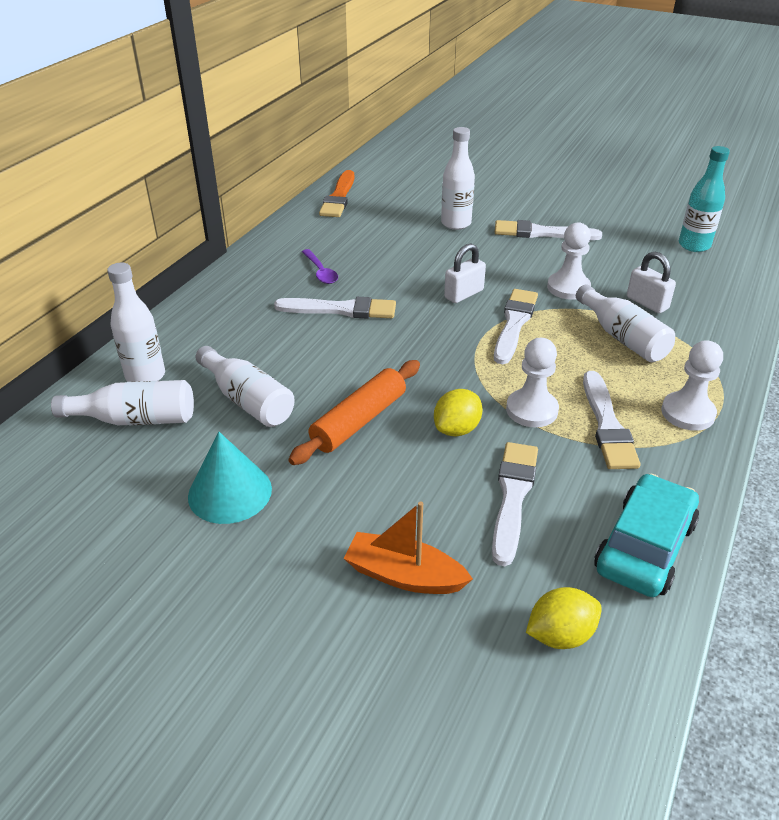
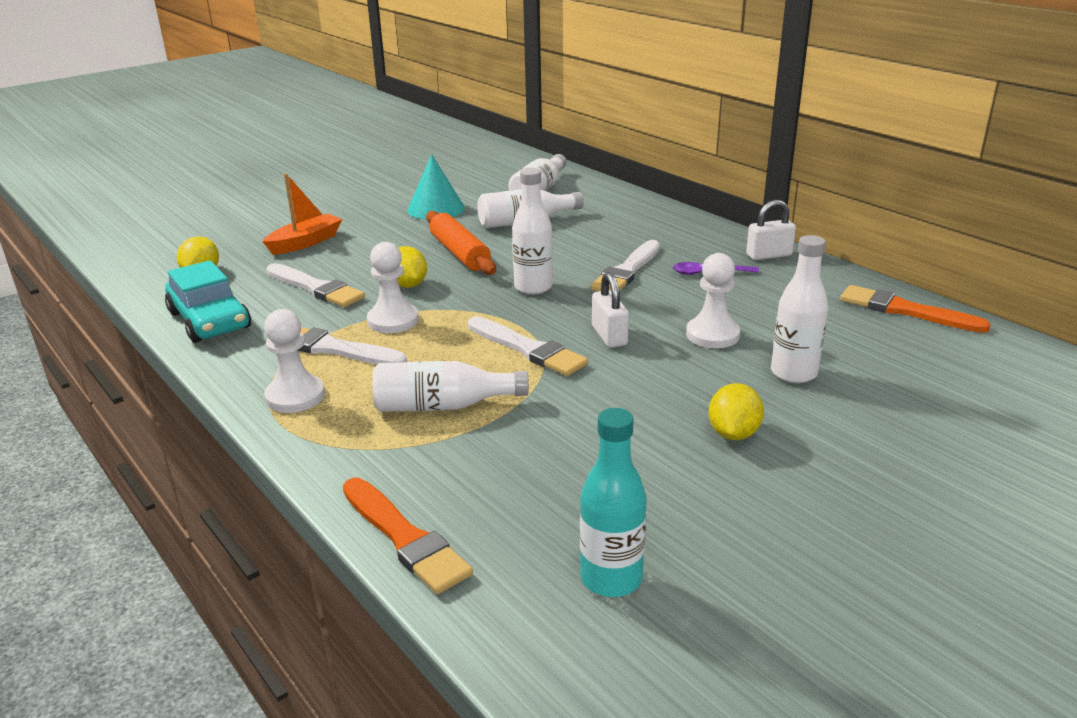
camera: 115 degrees right, 10 degrees down
white bottle [107,263,165,382] -> white bottle moved to [512,168,553,295]
white brush [495,220,602,240] -> yellow lemon [708,383,764,440]
white pawn [547,222,591,300] -> white pawn moved to [686,253,740,348]
white padlock [627,252,676,313] -> white padlock moved to [746,200,796,260]
none -> orange brush [343,478,473,594]

